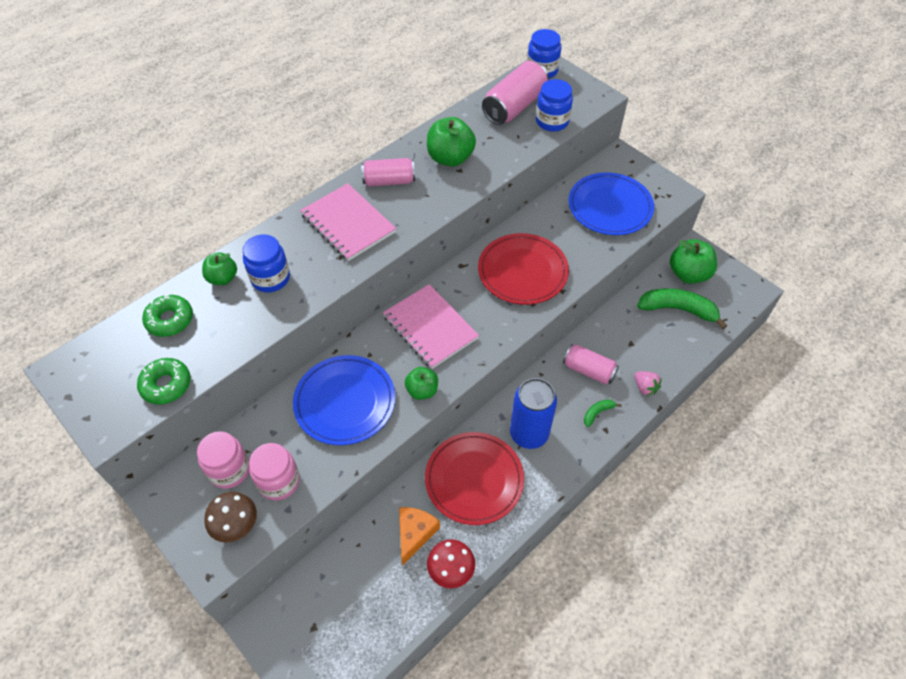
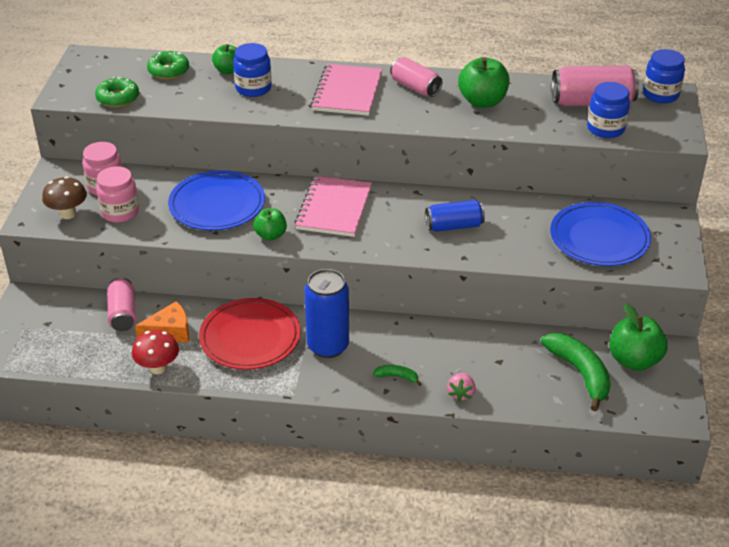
camera: 50 degrees right, 15 degrees down
red plate [478,233,569,305] -> blue can [425,200,485,232]
pink can [563,344,619,384] -> pink can moved to [107,277,136,331]

